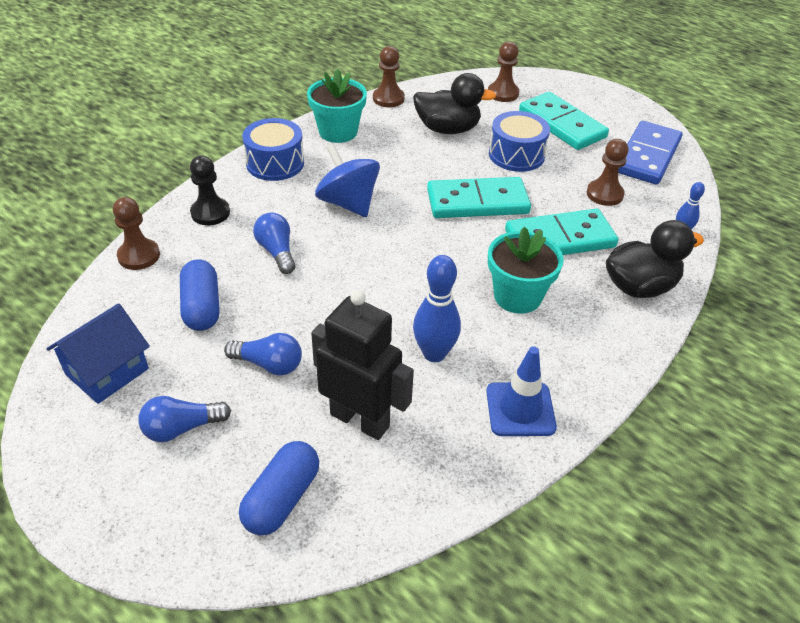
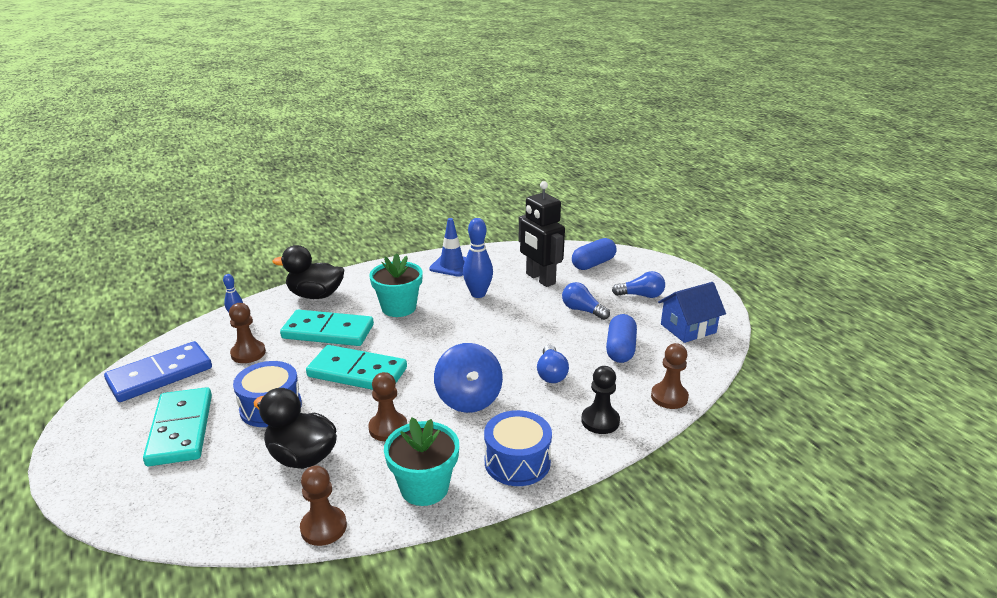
camera: 155 degrees left, 15 degrees down
brown pawn [488,41,519,102] -> brown pawn moved to [368,372,407,441]

